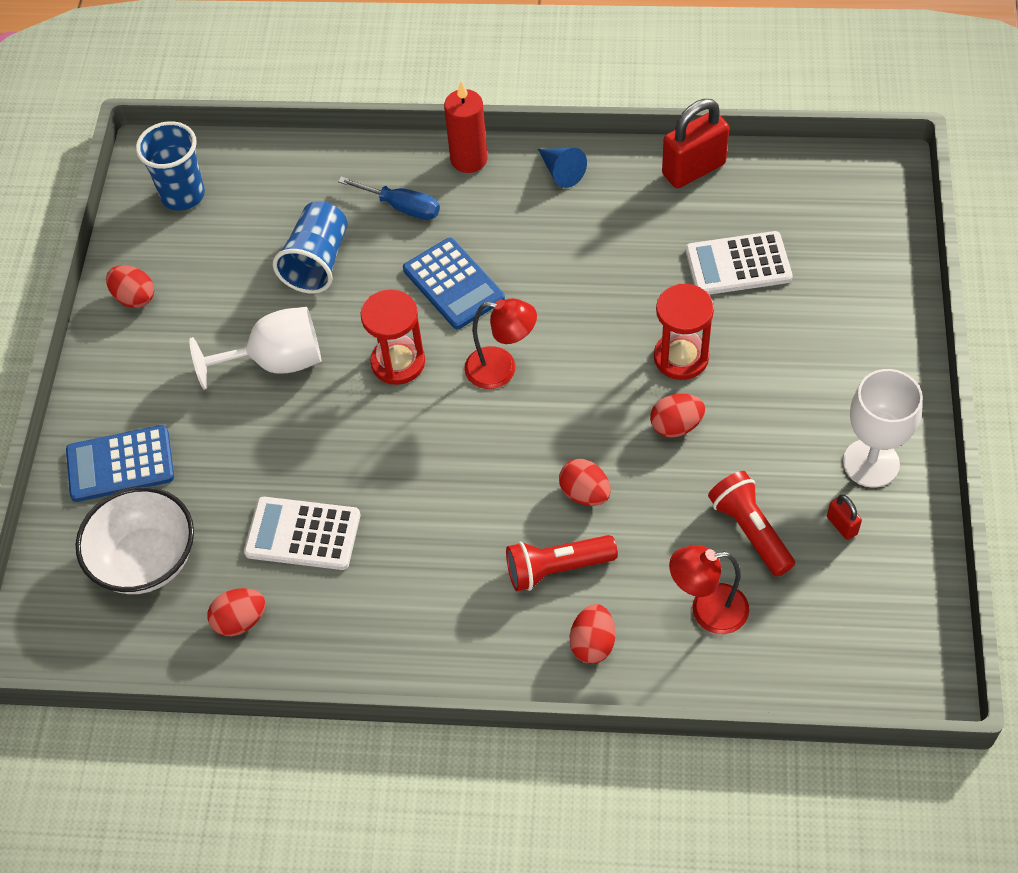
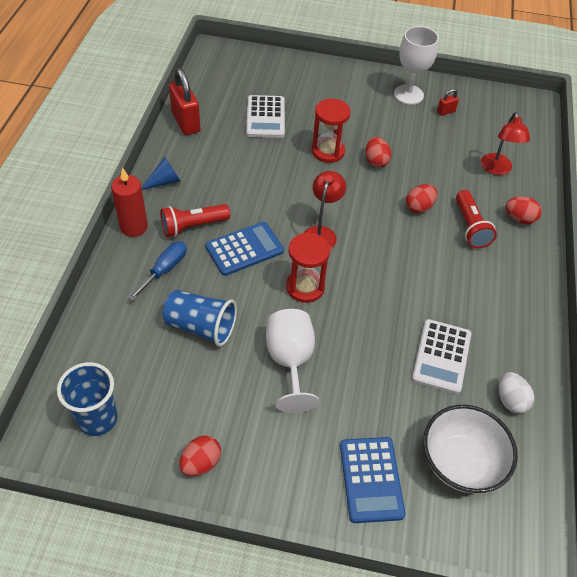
camera: 90 degrees left, 5 degrees down
red egg [208,588,266,636] -> white egg [498,372,534,414]
red flashlight [708,471,795,577] -> red flashlight moved to [160,204,230,237]

